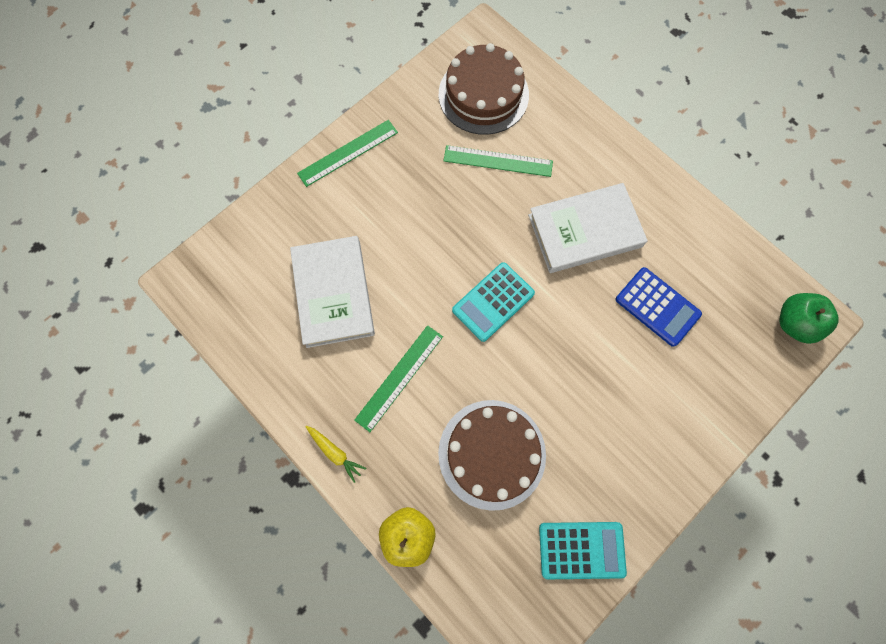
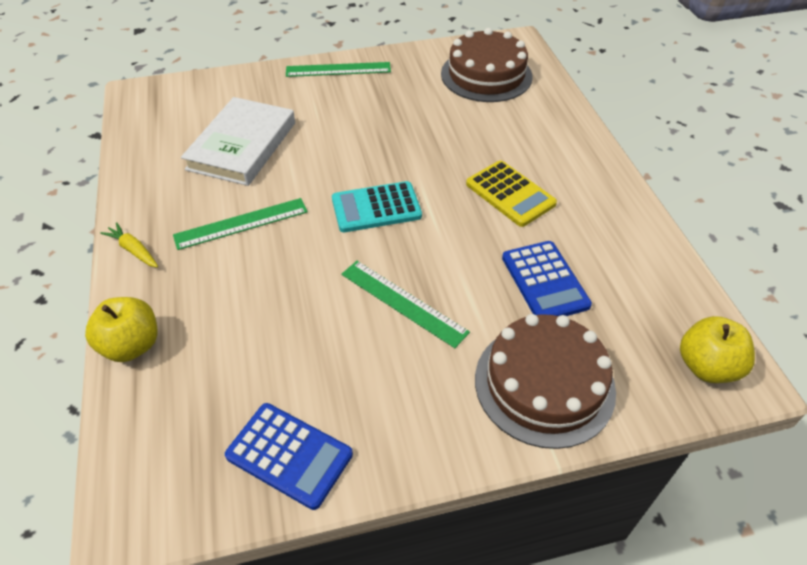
camera: 30 degrees right, 25 degrees down
yellow carrot [306,426,366,483] -> yellow carrot turned 150 degrees clockwise [100,222,158,268]
brown cake [438,400,546,511] -> brown cake moved to [475,314,616,449]
green ruler [443,145,553,177] -> green ruler moved to [341,261,470,348]
white book [528,183,648,273] -> yellow calculator [466,160,557,227]
turquoise calculator [539,522,627,579] -> blue calculator [225,403,353,510]
green apple [780,293,839,344] -> yellow apple [680,316,755,383]

